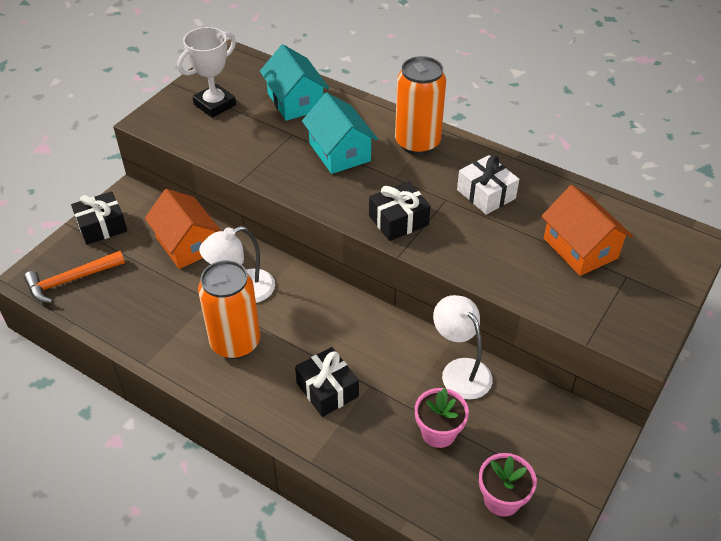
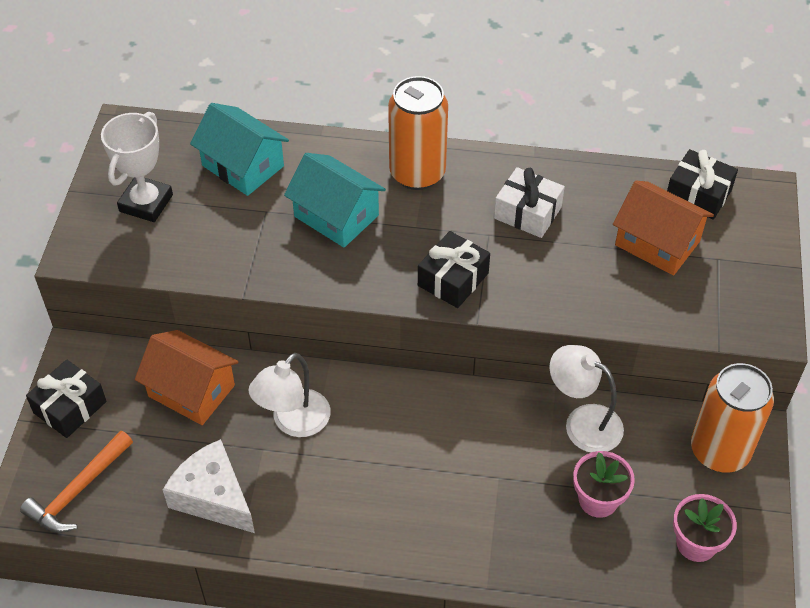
camera: 25 degrees left, 5 degrees up
orange can [198,260,260,359] -> orange can moved to [691,363,774,473]
black gift [295,347,359,417] -> black gift moved to [667,149,738,220]
none -> white cheese [163,439,255,533]

